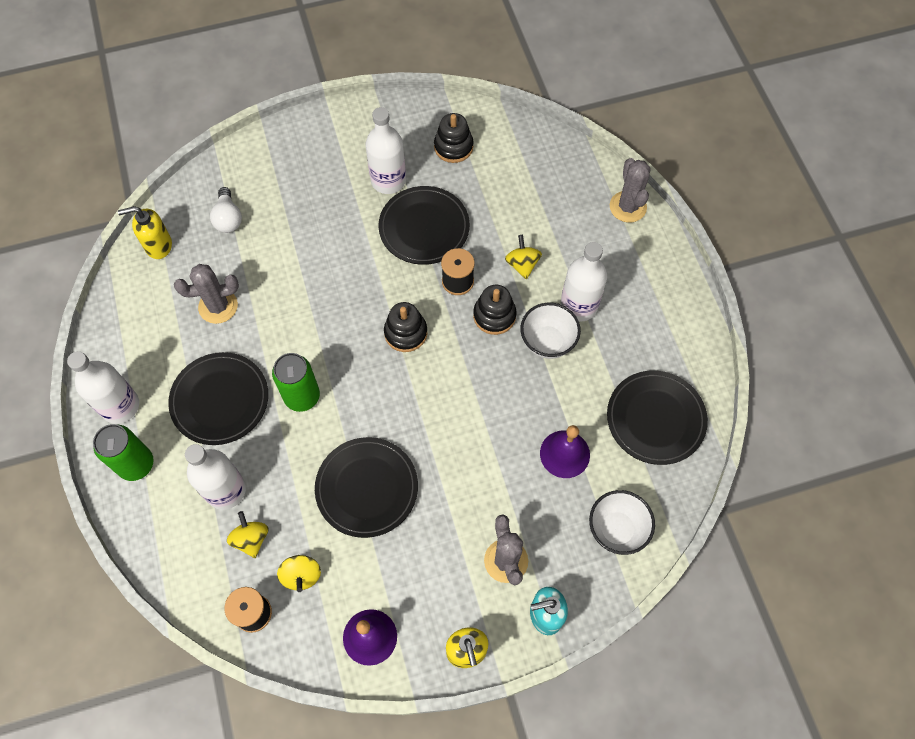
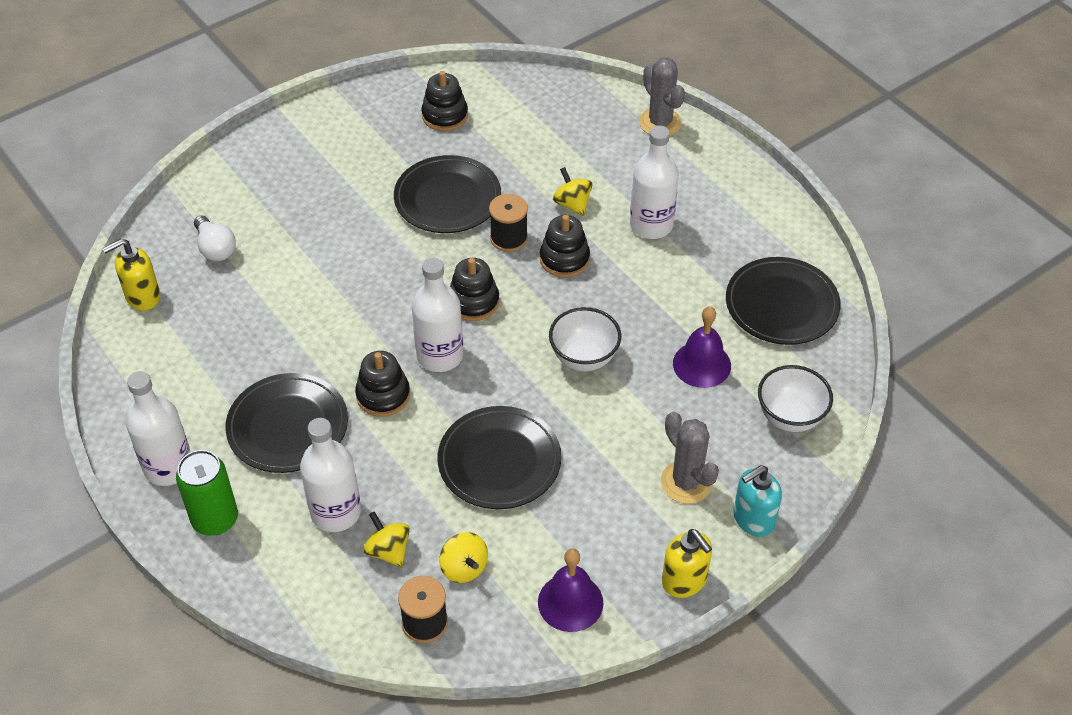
camera: 20 degrees left, 15 degrees down
grey cactus [174,264,239,324] -> none
green can [272,353,320,412] -> black stacking toy [355,351,410,417]
white bottle [365,107,406,194] -> white bottle moved to [412,258,463,372]
white bowl [520,303,581,359] -> white bowl moved to [549,307,621,371]

